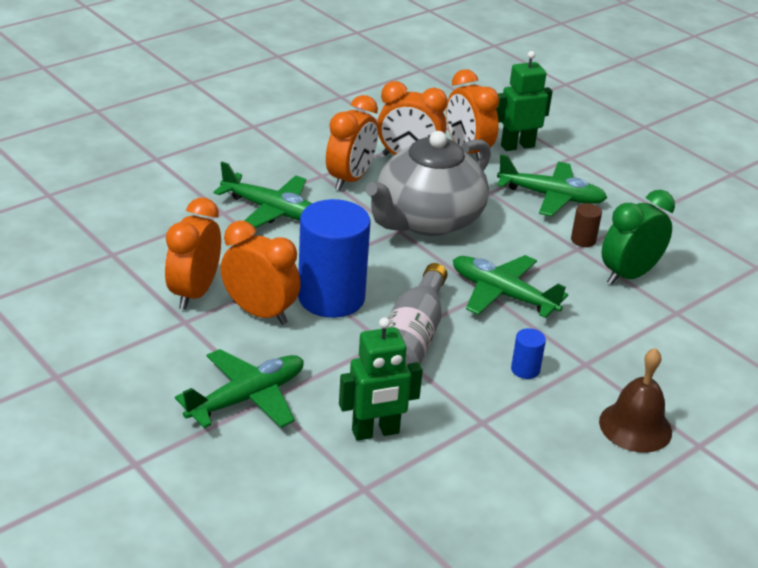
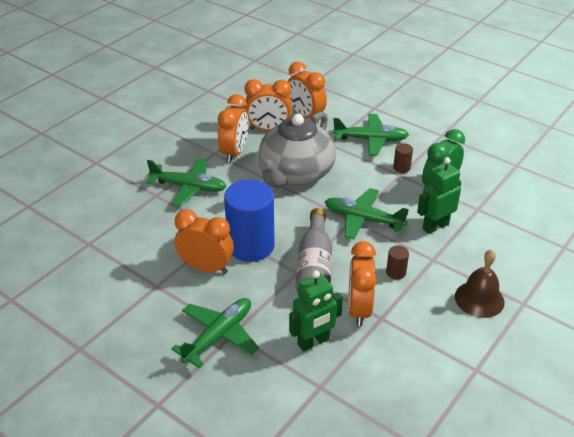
camera: 10 degrees left, 5 degrees up
orange clock [165,198,221,310] -> orange clock moved to [348,241,377,327]
green robot [496,51,552,151] -> green robot moved to [417,157,461,234]
blue cylinder [511,328,546,379] -> brown cylinder [386,245,409,280]

